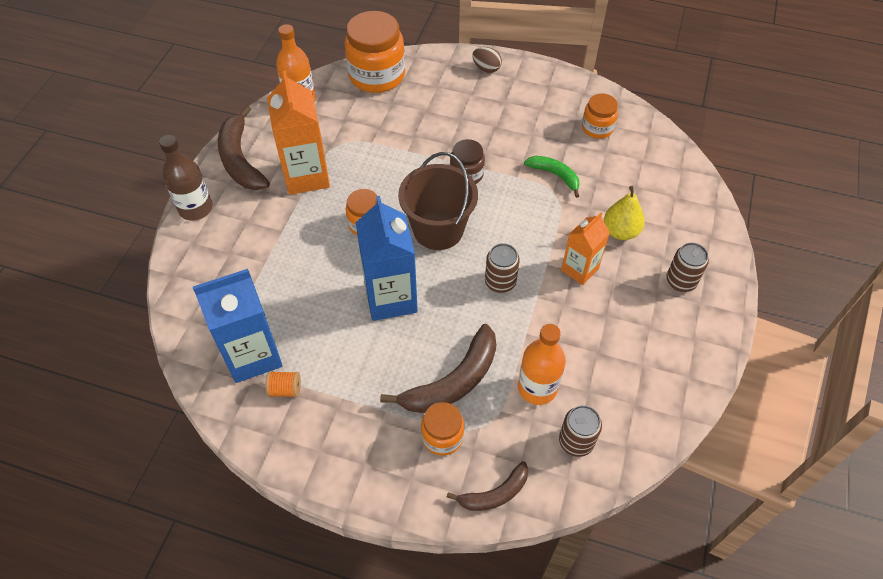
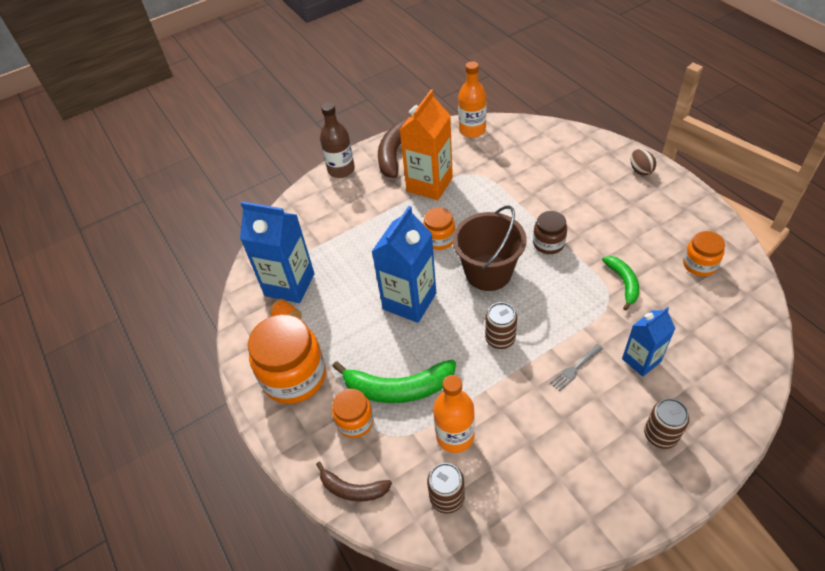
camera: 45 degrees right, 5 degrees down
orange jar [345,11,405,93] -> orange jar moved to [248,314,326,404]
brown banana [380,324,496,413] -> green banana [332,360,456,403]
orange carton [561,212,610,285] -> grey fork [550,344,603,392]
yellow pear [604,186,645,240] -> blue carton [622,307,676,377]

